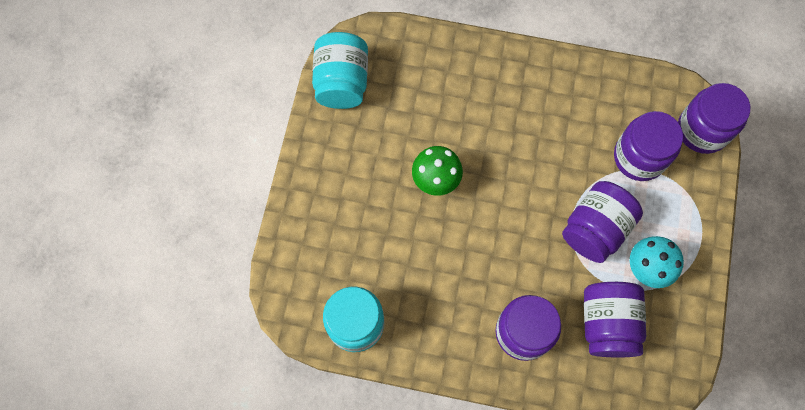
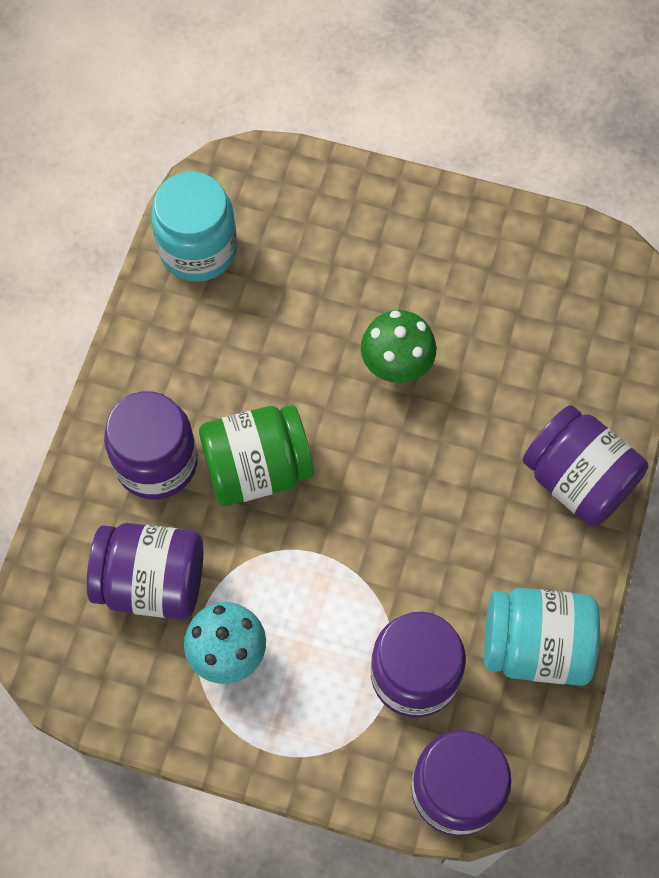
camera: 95 degrees right, 5 degrees down
turquoise jar [312,32,368,109] -> turquoise jar moved to [484,588,600,686]
purple jar [562,181,643,263] -> purple jar moved to [523,405,648,526]
none -> green jar [199,405,314,506]

